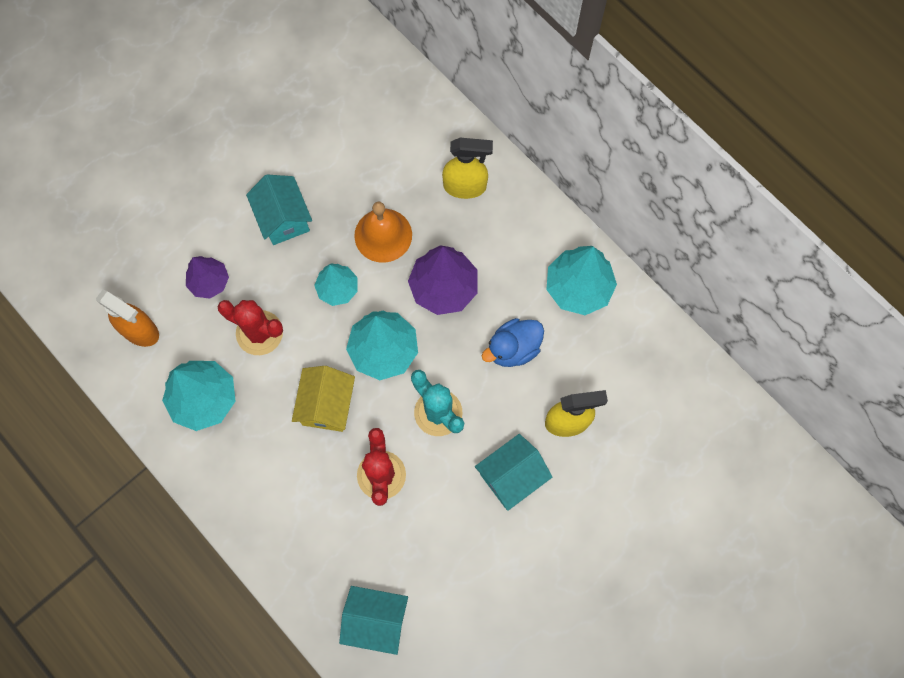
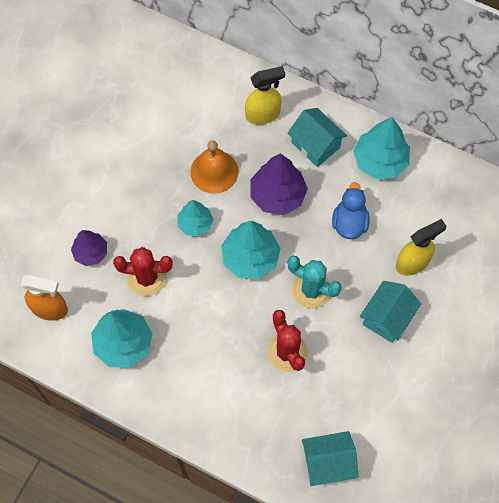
camera: 20 degrees left, 5 degrees down
turquoise house [246,174,312,245] -> turquoise house moved to [288,108,347,167]
yellow house [292,366,355,432] -> none
blue duck [482,318,544,367] -> blue duck turned 150 degrees clockwise [332,182,370,239]

